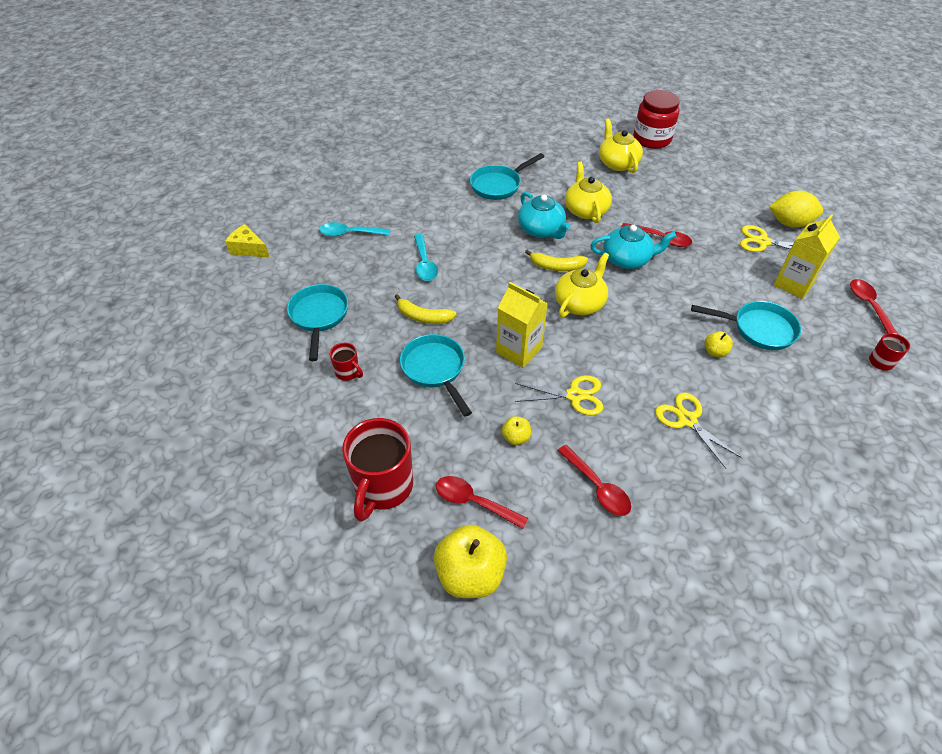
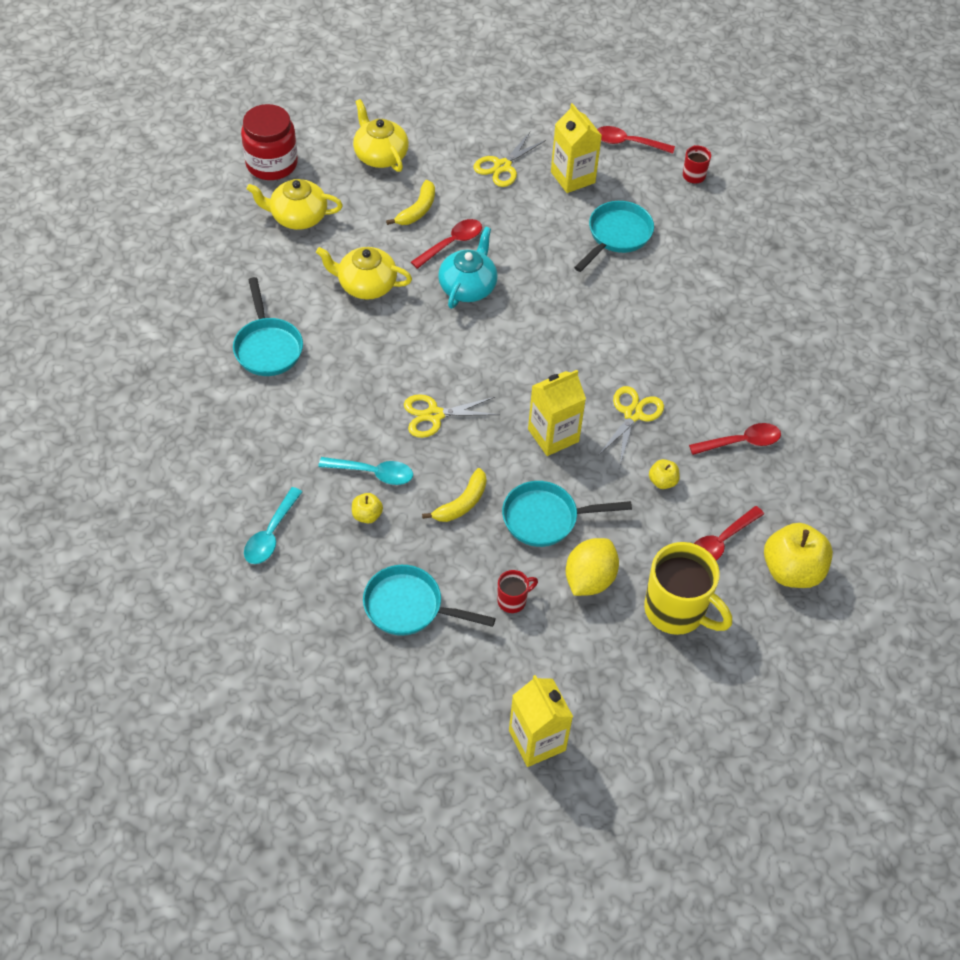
camera: 70 degrees left, 5 degrees up
yellow cheese [225,224,270,258] -> none
red mug [342,418,413,522] -> yellow mug [644,542,732,635]
turquoise teapot [518,192,570,239] -> none
yellow banana [525,250,588,271] -> yellow banana moved to [386,180,435,225]
yellow teapot [555,252,609,318] -> yellow teapot moved to [353,99,409,172]
yellow scissors [655,393,743,468] -> yellow scissors moved to [404,394,500,438]
yellow apple [704,331,733,357] -> yellow apple moved to [352,493,383,524]
yellow lemon [769,191,823,228] -> yellow lemon moved to [566,538,619,596]
none -> yellow carton [509,675,573,767]

